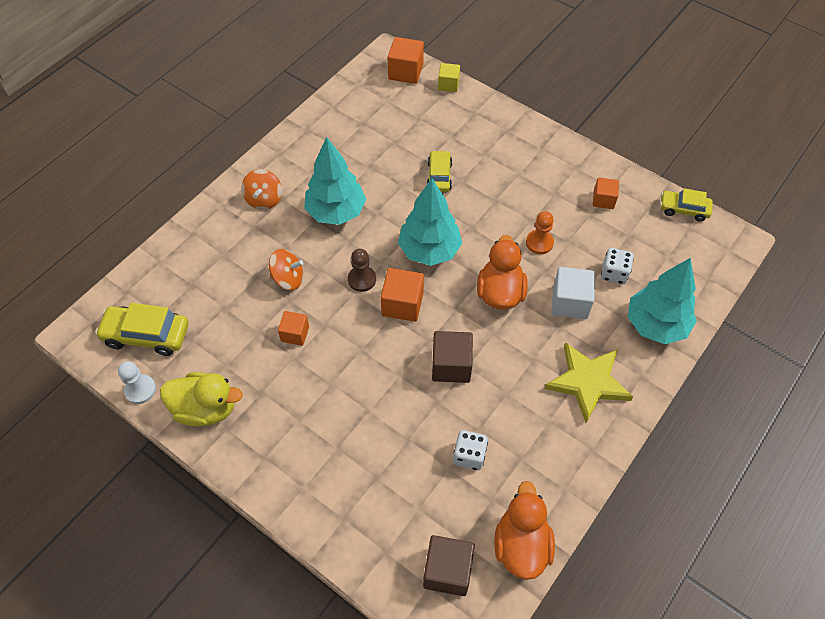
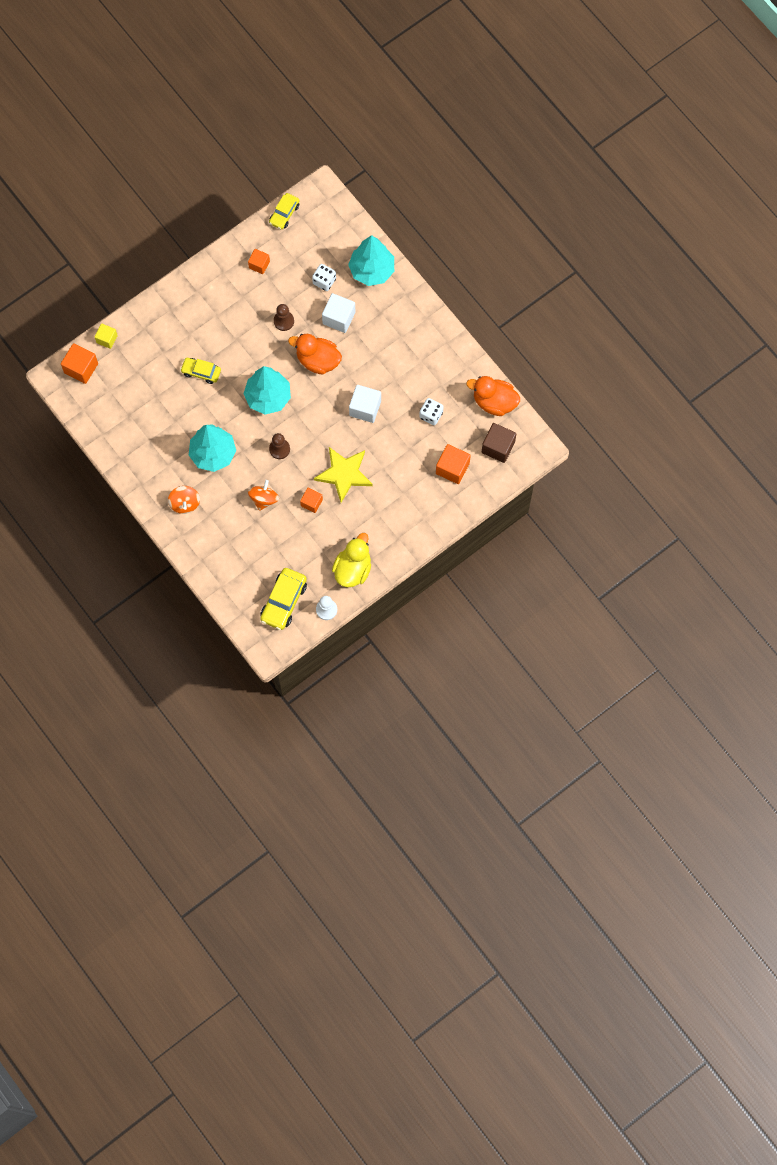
camera: 75 degrees left, 15 degrees up
orange spinning top [242,169,282,210] -> orange spinning top turned 60 degrees clockwise [168,486,200,514]
orange cube [381,268,424,322] -> orange cube moved to [436,444,471,484]
brown cube [432,331,473,383] -> white cube [349,385,381,423]
orange pawn [526,211,554,254] -> brown pawn [274,304,294,331]
yellow star [544,342,633,423] -> yellow star moved to [314,447,373,503]

